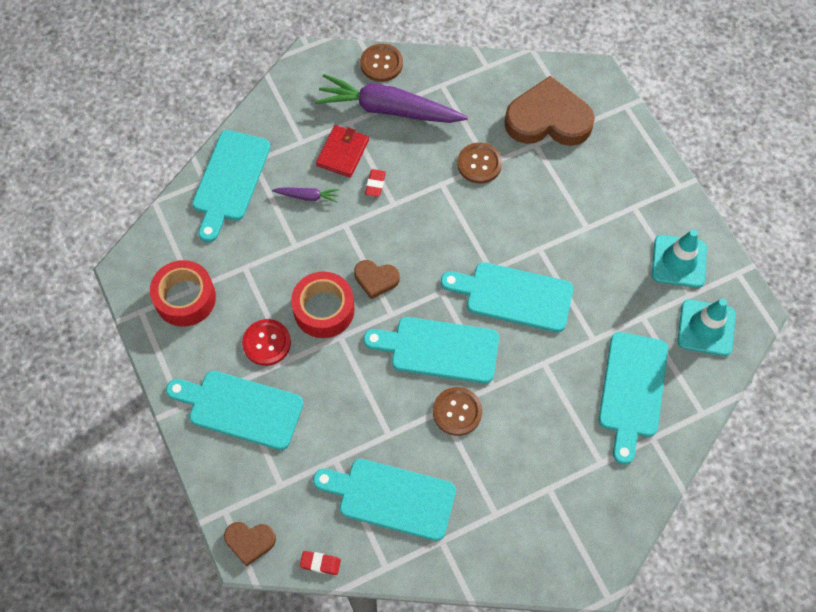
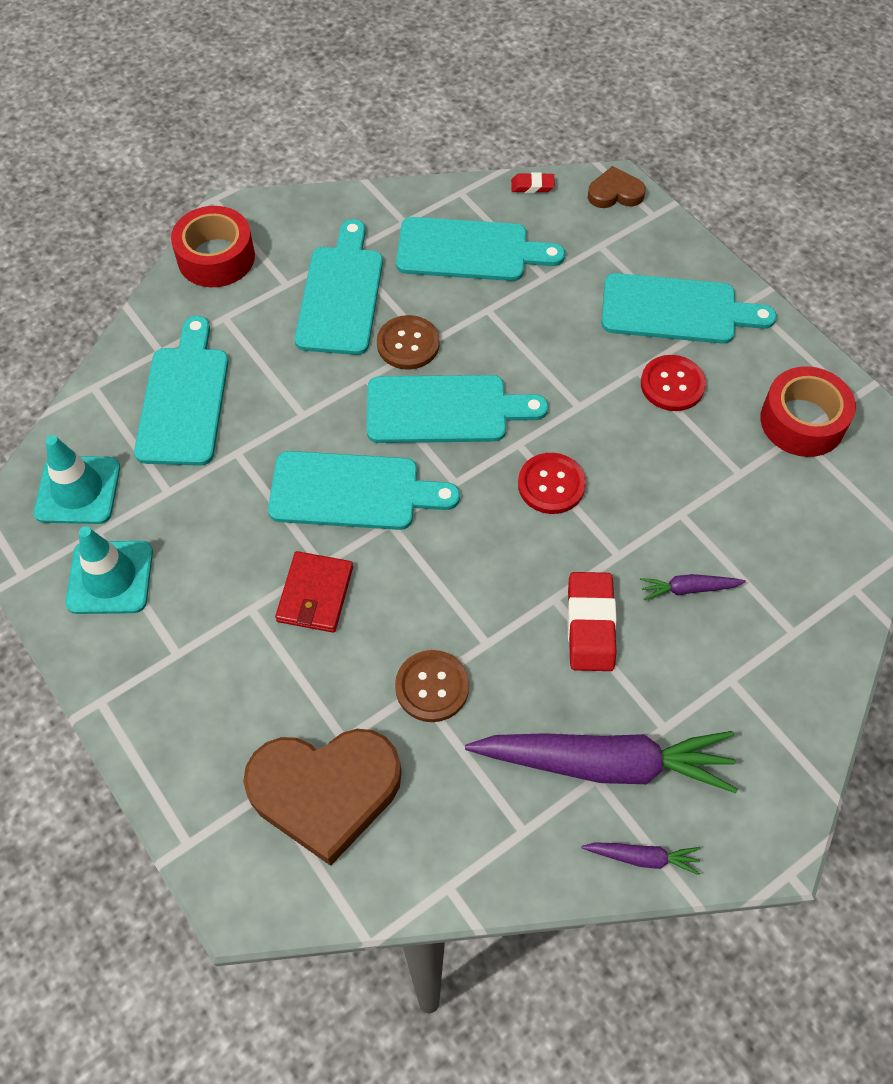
camera: 170 degrees right, 5 degrees down
turquoise cutting board [192,130,271,242] -> turquoise cutting board moved to [295,219,383,355]
red tape [291,271,355,338] -> red tape moved to [171,206,255,287]
red wallet [316,125,369,178] -> red wallet moved to [275,551,353,633]
brown heart [354,260,400,299] -> red button [518,453,586,514]
brown button [360,44,403,82] -> purple carrot [582,842,700,875]
red eraser [365,169,386,197] -> red eraser [567,572,617,671], size x1.88

